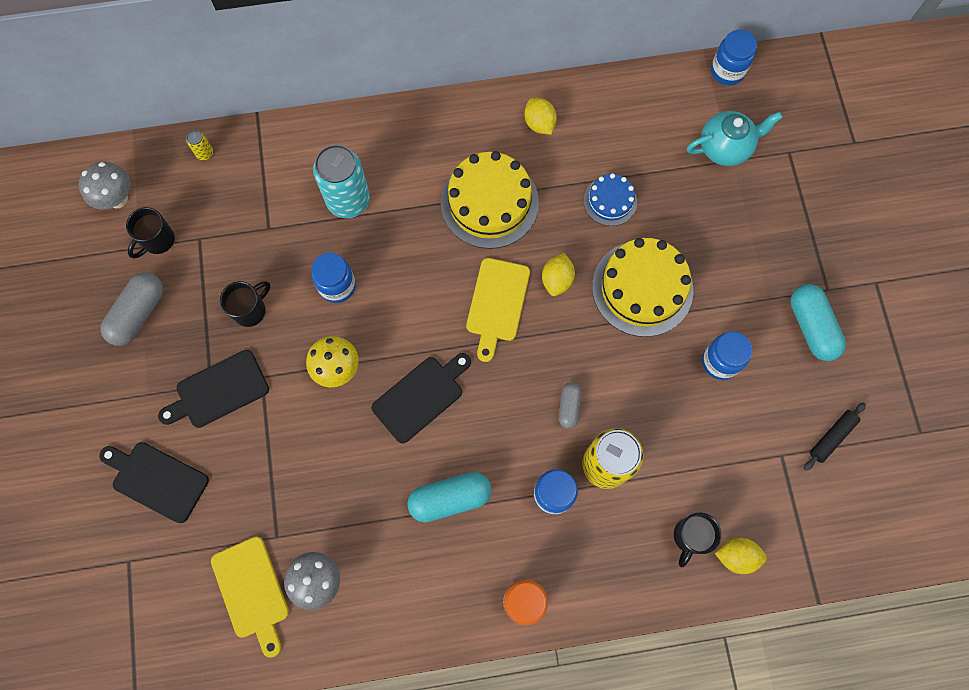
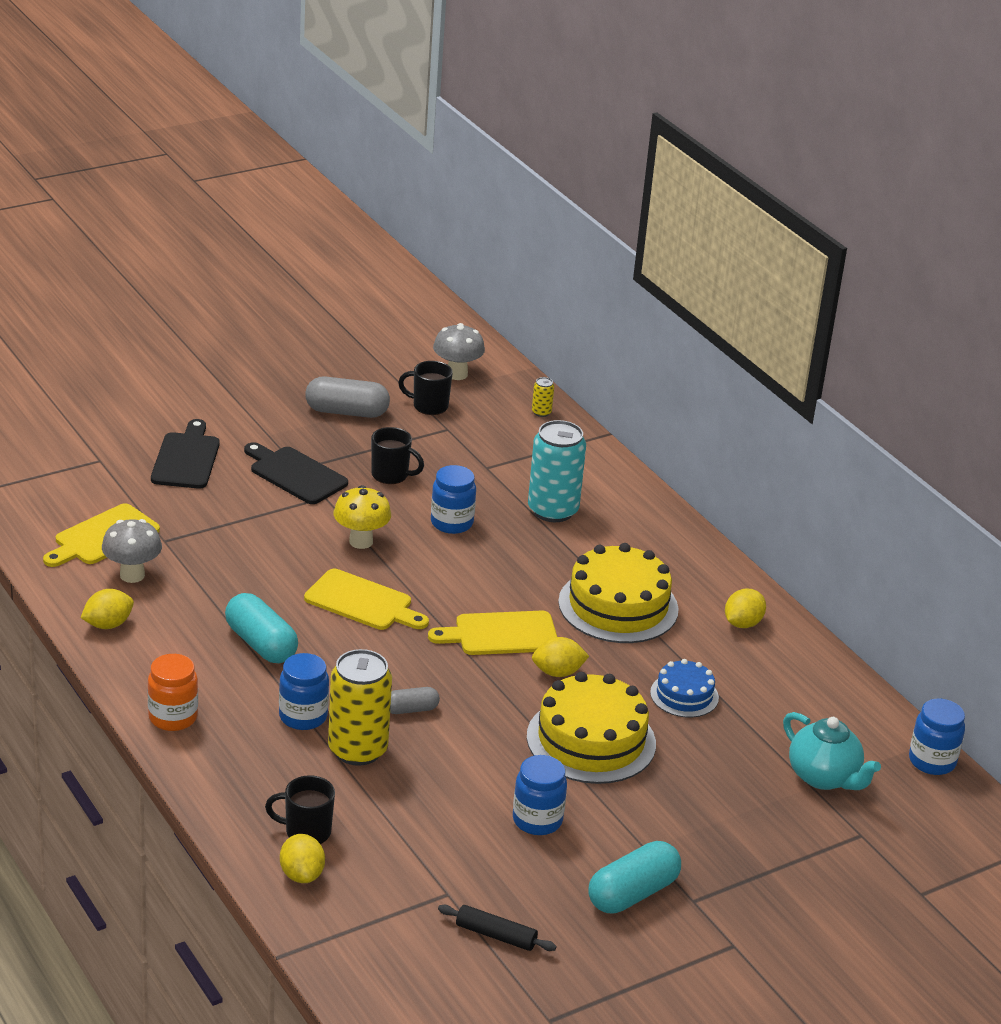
camera: 65 degrees right, 40 degrees down
black cutting board [371,353,471,444] -> yellow cutting board [304,569,429,630]
none -> yellow lemon [81,589,134,629]

